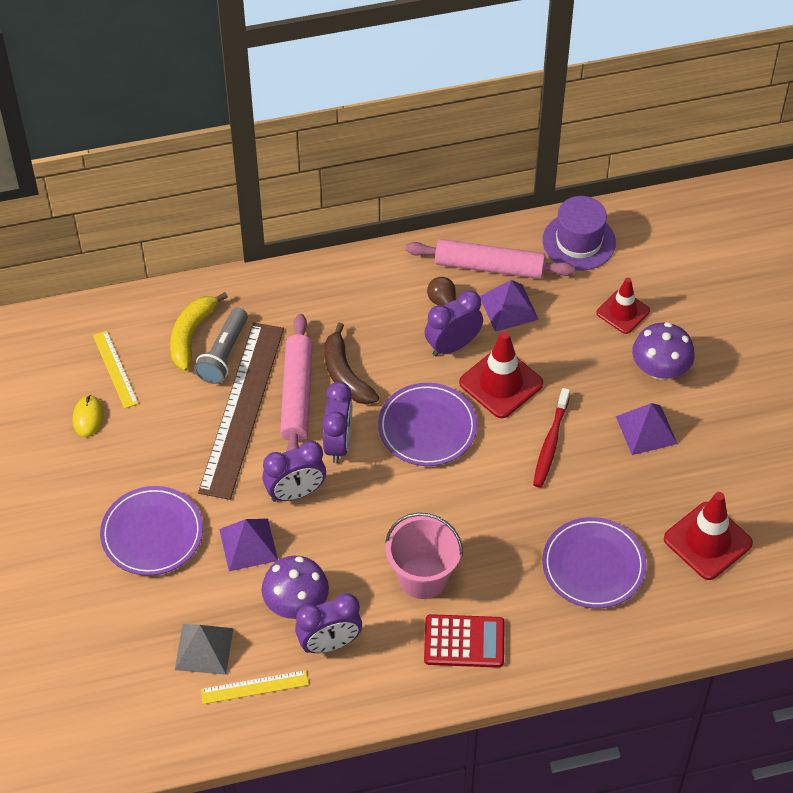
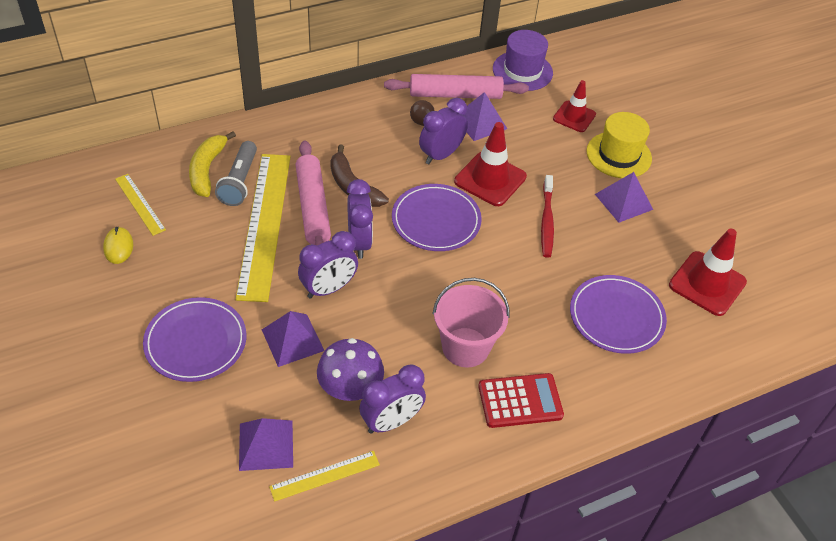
camera: 15 degrees left, 5 degrees down
grey pyramid [175,624,233,675] -> purple pyramid [239,418,293,471]
brown ruler [198,322,284,500] -> yellow ruler [235,154,291,302]
purple mushroom [632,322,695,380] -> yellow hat [587,112,652,178]

